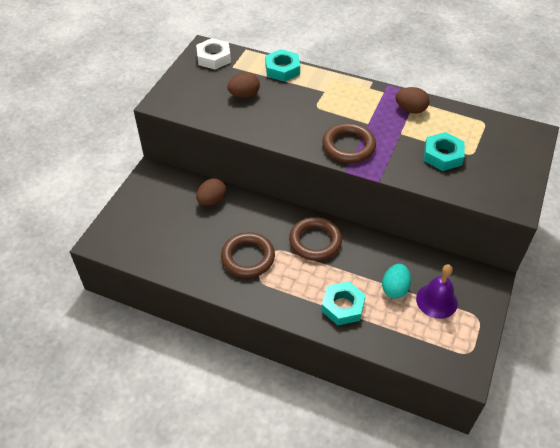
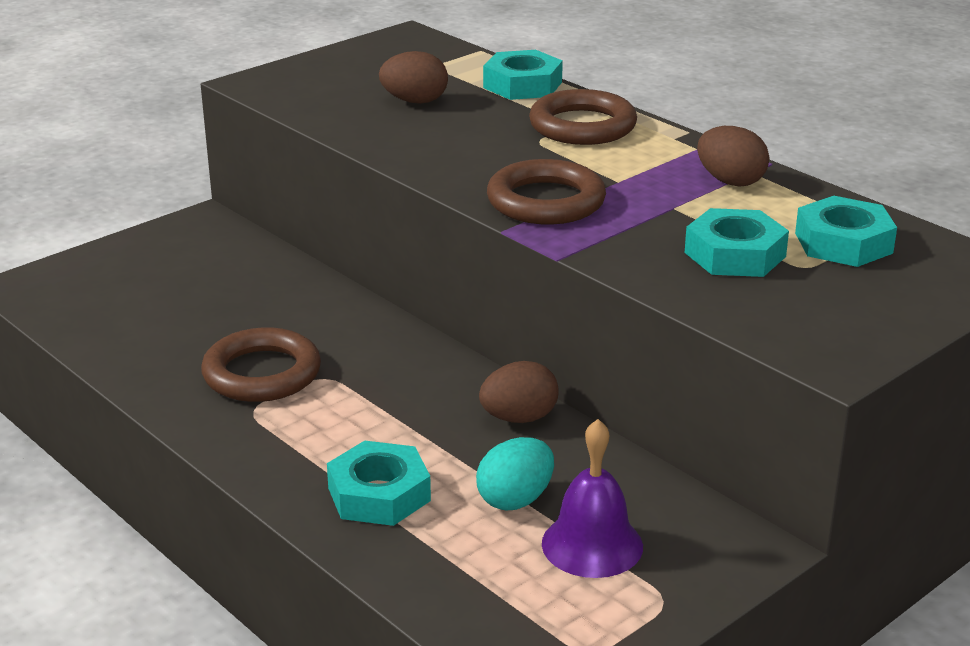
camera: 25 degrees right, 20 degrees down
white nut [196,38,231,70] -> none
brown egg [196,178,226,206] -> brown egg moved to [479,361,558,423]
brown ring [289,217,342,261] -> brown ring moved to [529,89,637,145]
none -> turquoise nut [795,196,897,267]

